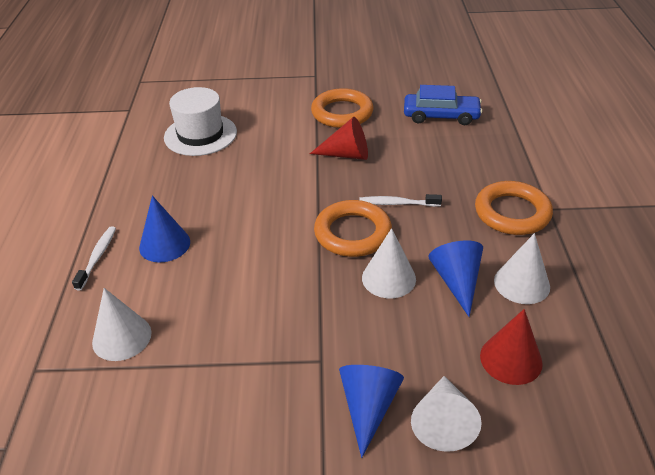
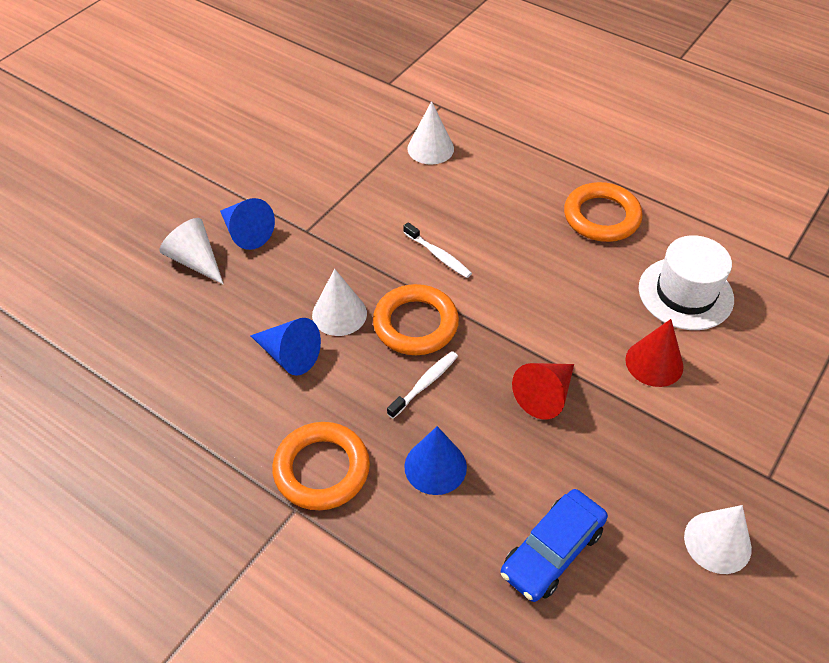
camera: 125 degrees right, 10 degrees up
white toothbrush [72,226,116,291] -> white toothbrush moved to [403,222,472,278]
blue cone [139,196,190,262] -> blue cone moved to [404,426,467,495]
orange ring [311,88,373,128] -> orange ring moved to [564,182,643,242]
red cone [480,309,543,385] -> red cone moved to [625,319,684,387]
white cone [494,233,550,304] -> white cone moved to [684,505,752,574]

